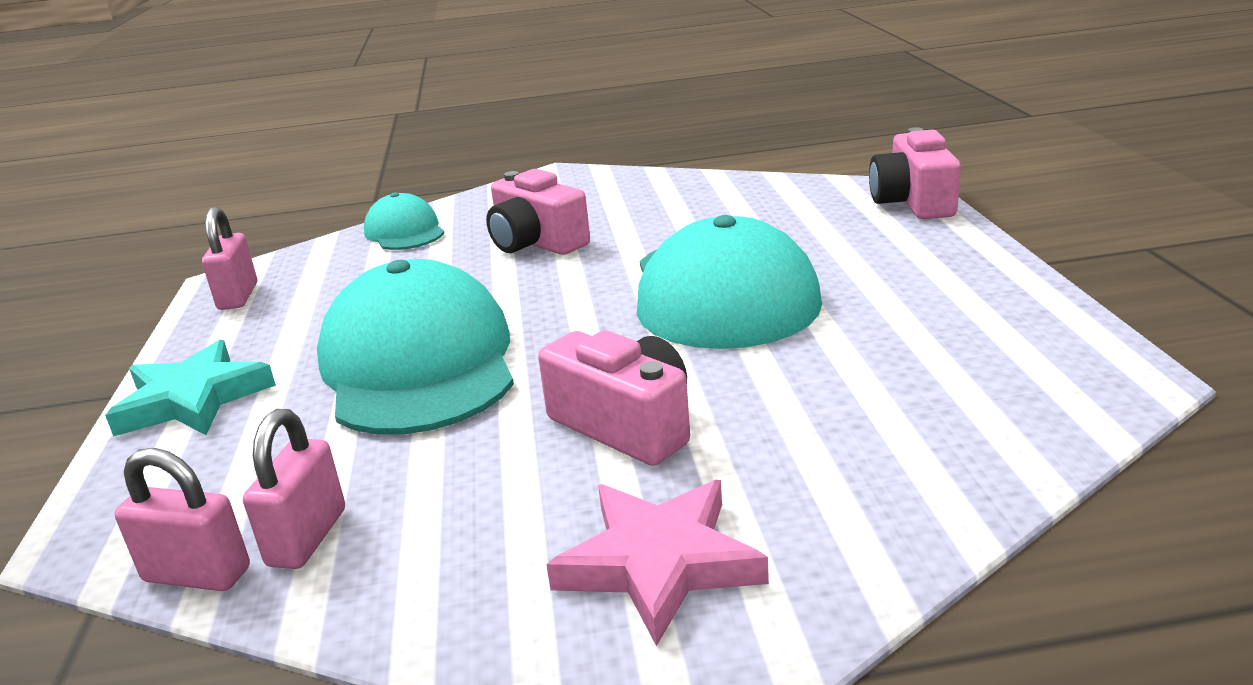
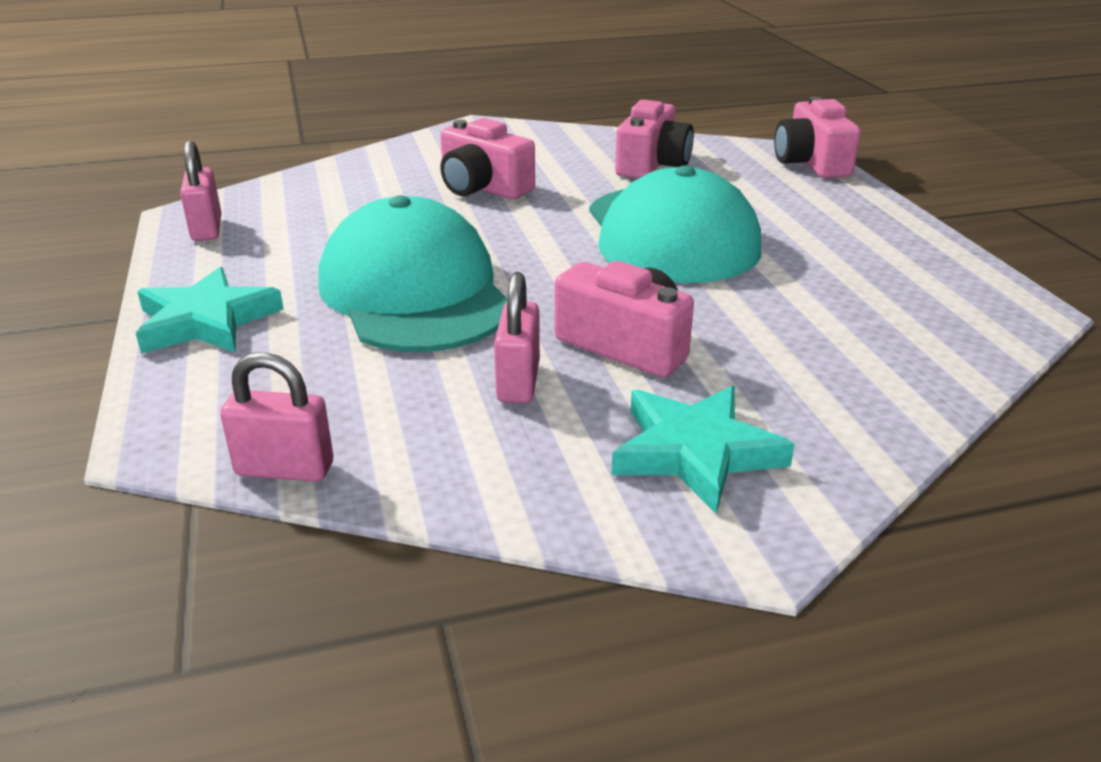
camera: 10 degrees left, 5 degrees up
pink padlock [243,409,345,569] -> pink padlock moved to [494,272,540,403]
turquoise cap [364,192,444,250] -> none
pink star [546,480,769,646] -> turquoise star [612,386,795,514]
none -> pink camera [615,100,694,179]

